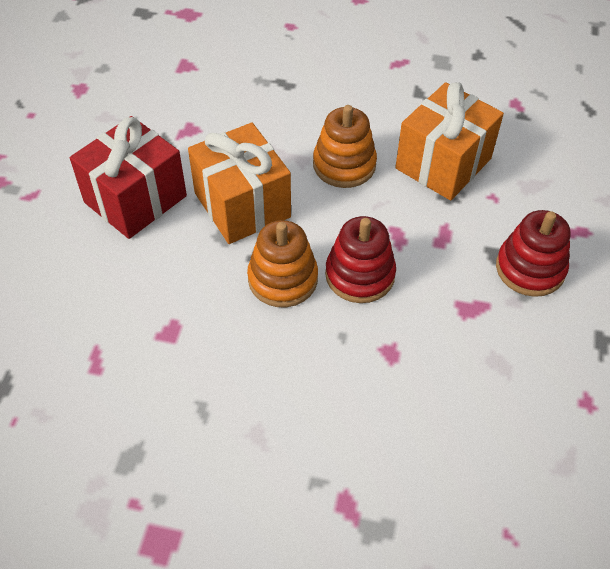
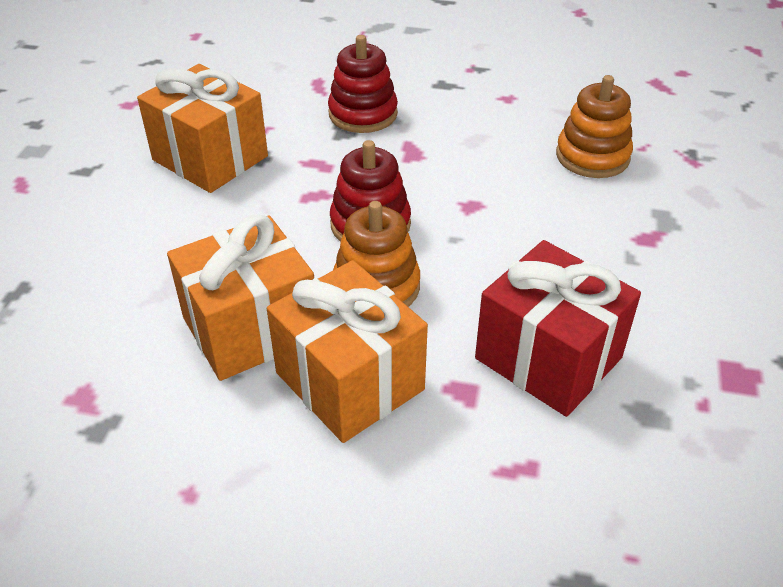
camera: 90 degrees left, 10 degrees down
red gift [70,116,187,239] -> red gift moved to [475,240,641,417]
orange stacking toy [313,105,377,188] -> orange stacking toy moved to [556,75,633,178]
none -> orange gift [267,260,428,443]

